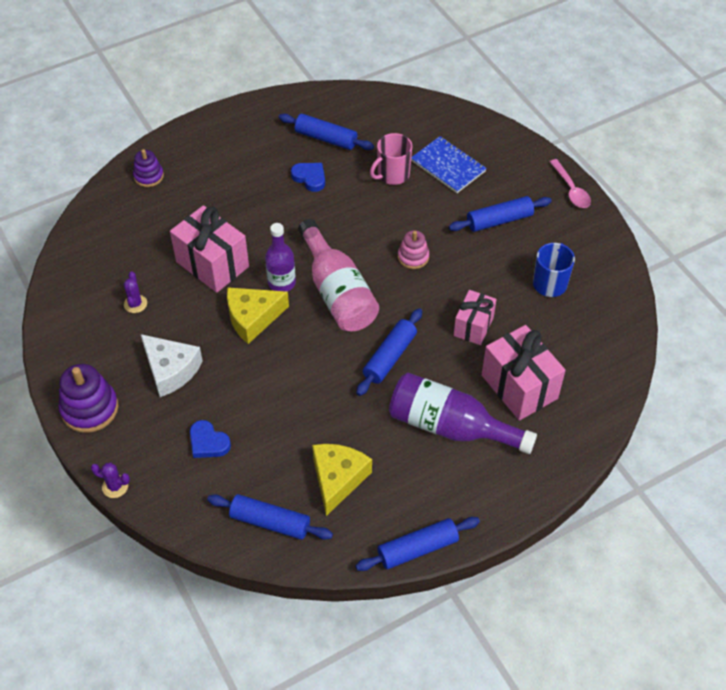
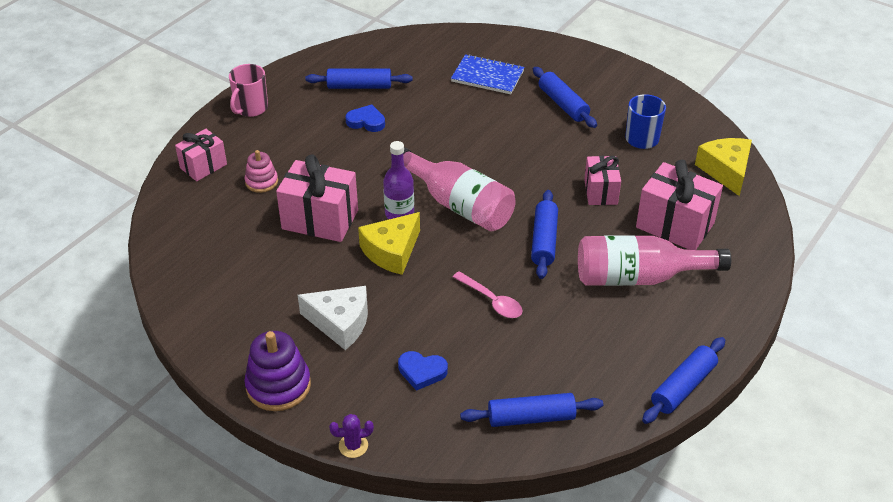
camera: 25 degrees left, 10 degrees down
purple cactus [124,272,147,313] -> none
purple stacking toy [133,149,164,187] -> pink gift [175,129,227,181]
yellow cheese [312,444,372,516] -> yellow cheese moved to [695,138,752,196]
pink mug [370,133,412,185] -> pink mug moved to [229,64,268,117]
purple bottle [389,373,537,454] -> pink bottle [578,235,731,286]
pink stacking toy [398,230,429,269] -> pink stacking toy moved to [245,150,278,193]
blue rolling pin [449,196,552,232] -> blue rolling pin turned 75 degrees counterclockwise [533,67,597,128]
pink spoon [550,159,591,208] -> pink spoon moved to [453,271,523,318]

